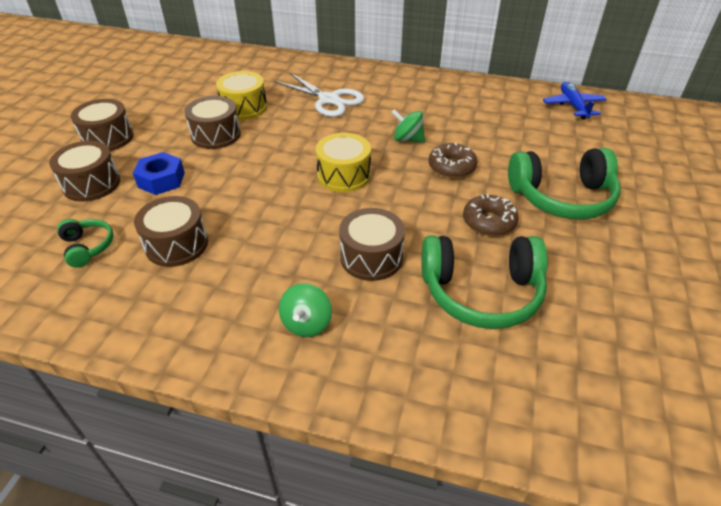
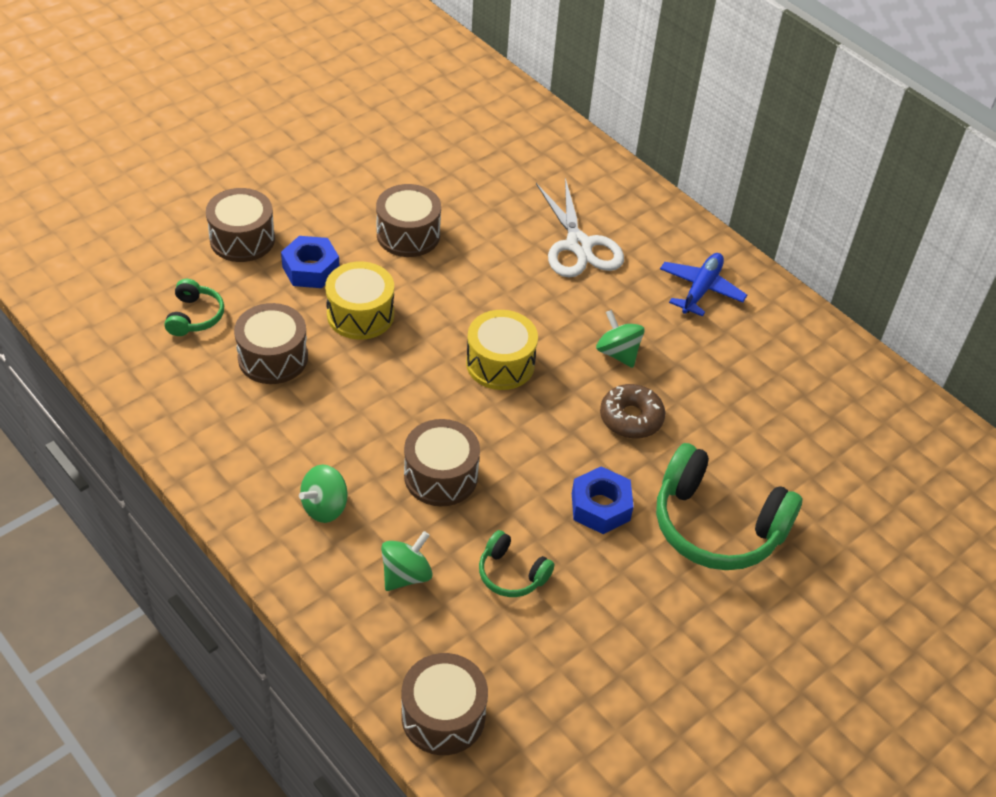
camera: 30 degrees right, 5 degrees up
brown drum [71,99,134,151] -> brown drum moved to [401,653,488,755]
yellow drum [216,71,267,120] -> yellow drum moved to [325,262,394,340]
green headphones [421,235,548,329] -> green headphones [479,530,555,597], size x0.50
brown donut [463,194,519,236] -> blue nut [572,466,634,534]
blue plane [543,82,607,120] -> blue plane moved to [660,253,747,316]
none -> green spinning top [381,531,432,591]

